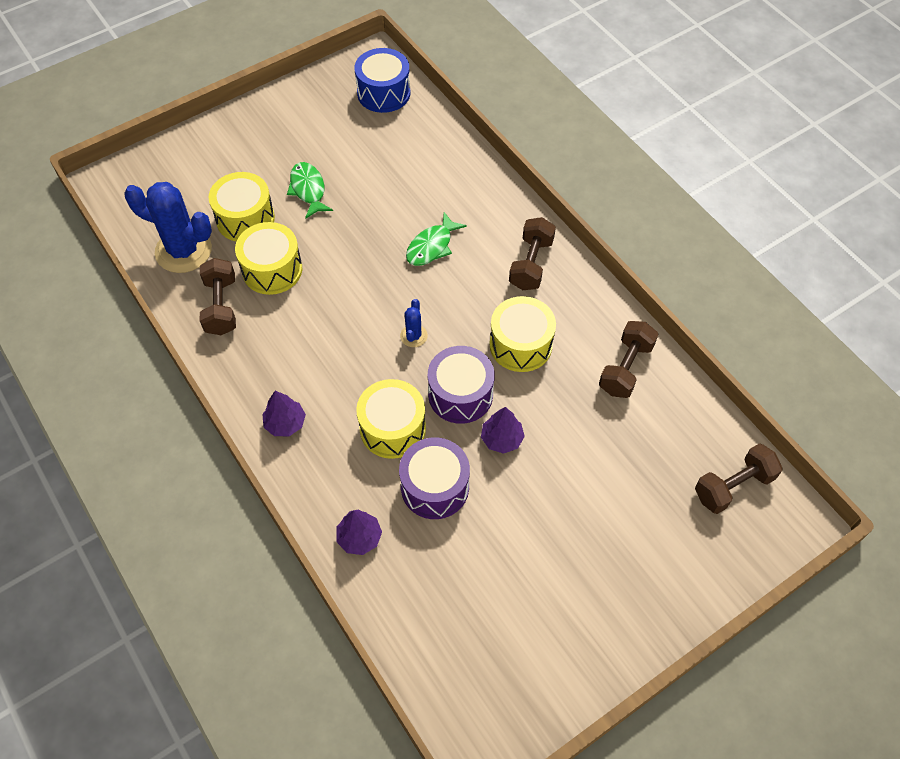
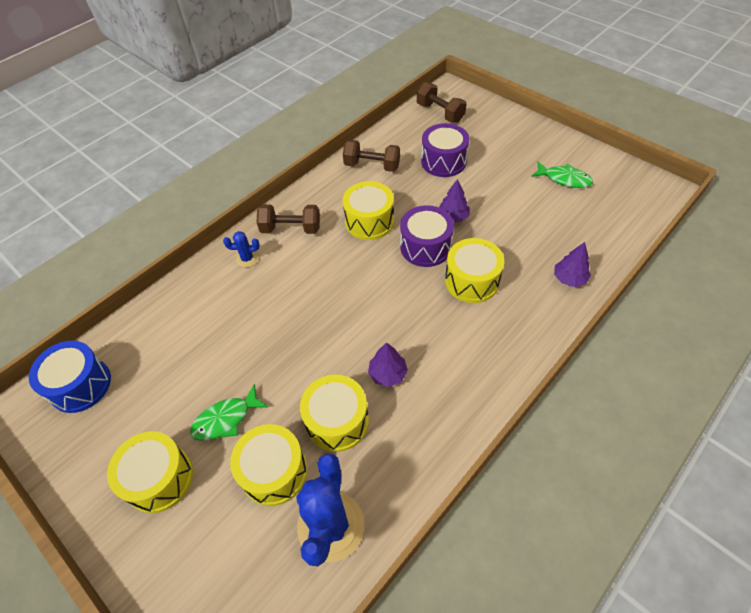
camera: 100 degrees left, 5 degrees down
brown dumbbell [200,258,236,335] -> none
purple tree [262,391,306,436] -> purple tree moved to [368,342,408,387]
purple drum [399,438,470,519] -> purple drum moved to [421,123,469,177]
blue cactus [400,299,428,347] -> blue cactus moved to [223,231,260,267]
green fish [406,212,467,266] -> green fish moved to [531,162,593,188]
none -> yellow drum [107,431,193,513]

